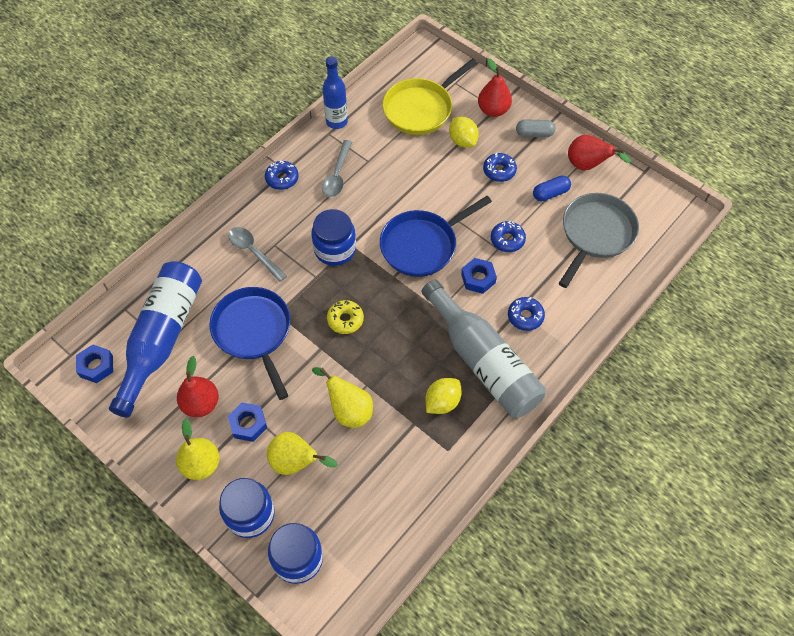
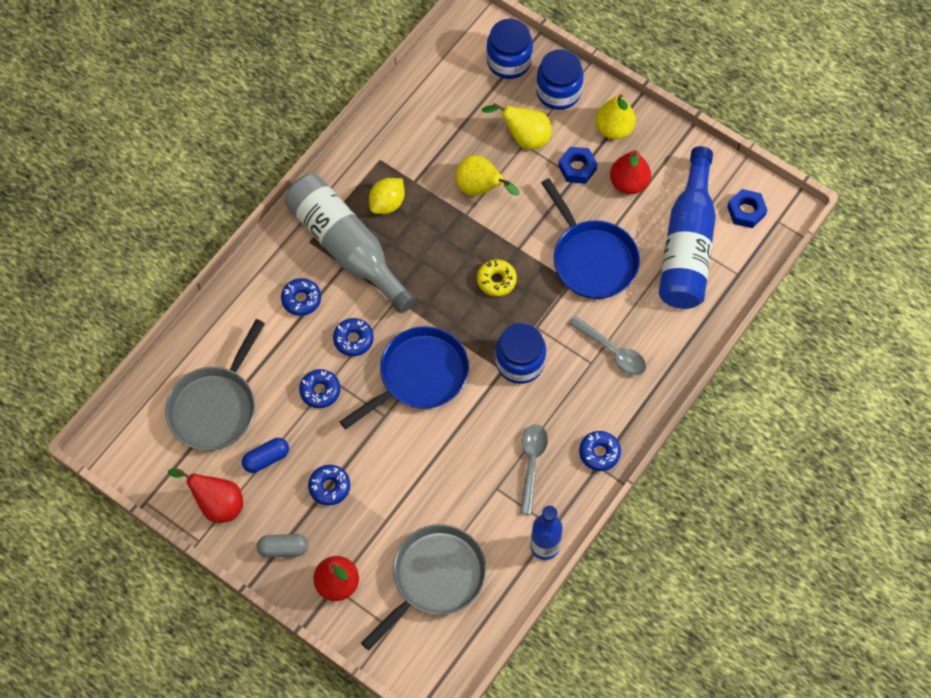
camera: 175 degrees right, 5 degrees up
yellow pan [382,58,477,135] -> grey pan [361,524,487,650]
yellow lemon [449,117,479,148] -> none
blue nut [461,258,497,294] -> blue donut [333,318,374,356]

